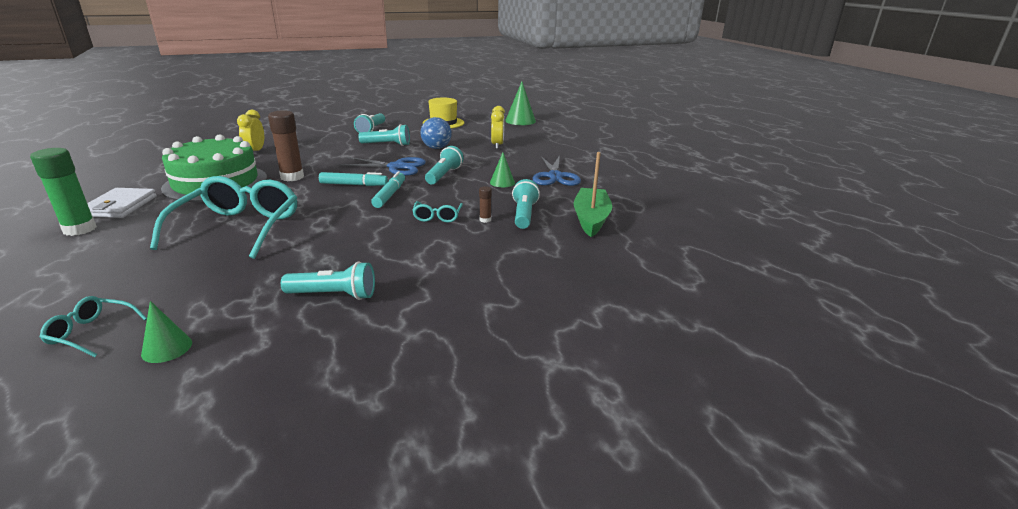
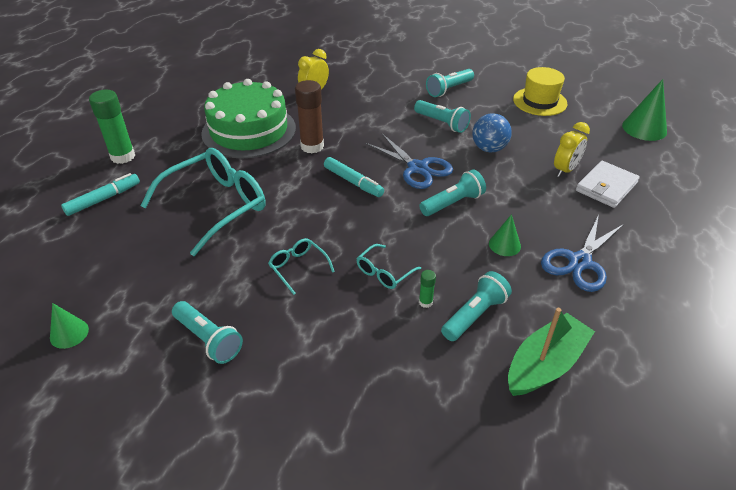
camera: 40 degrees right, 15 degrees up
turquoise glasses [40,296,147,357] -> turquoise glasses moved to [268,238,335,295]
white wallet [87,188,157,218] -> white wallet moved to [576,161,640,208]
turquoise marker [371,171,405,208] -> turquoise marker moved to [61,173,140,216]
brown glue stick [479,186,492,223] -> green glue stick [419,270,436,308]

